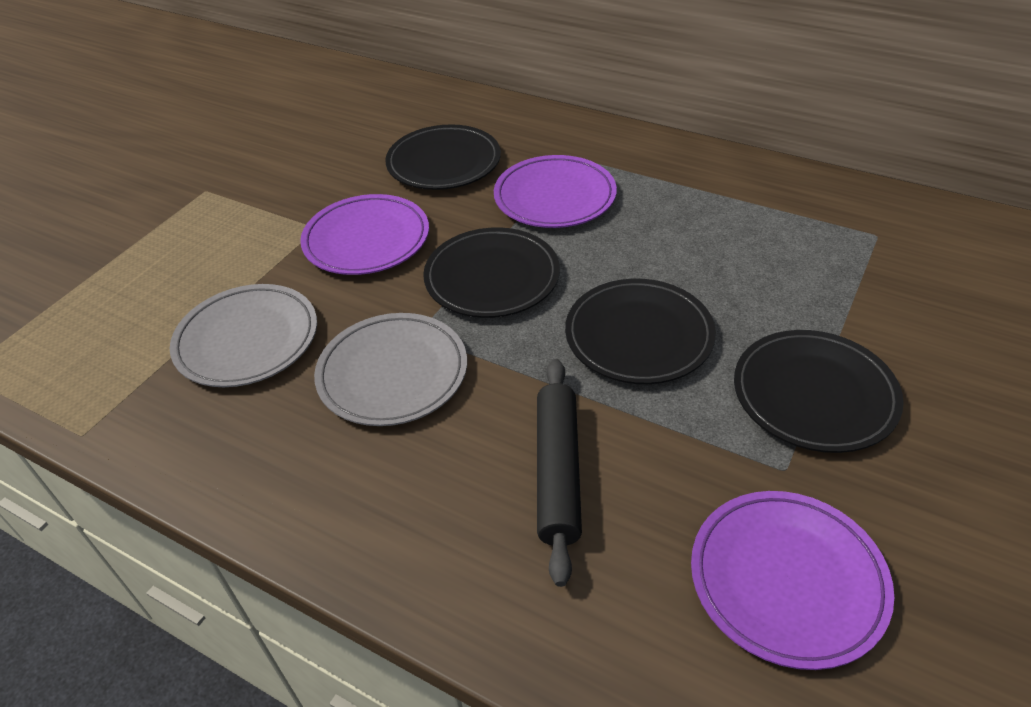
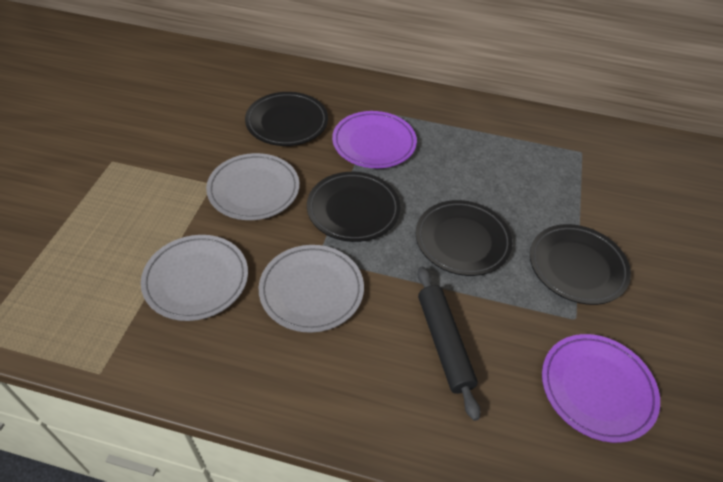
camera: 20 degrees left, 5 degrees up
purple plate [300,194,429,275] -> grey plate [206,153,299,220]

